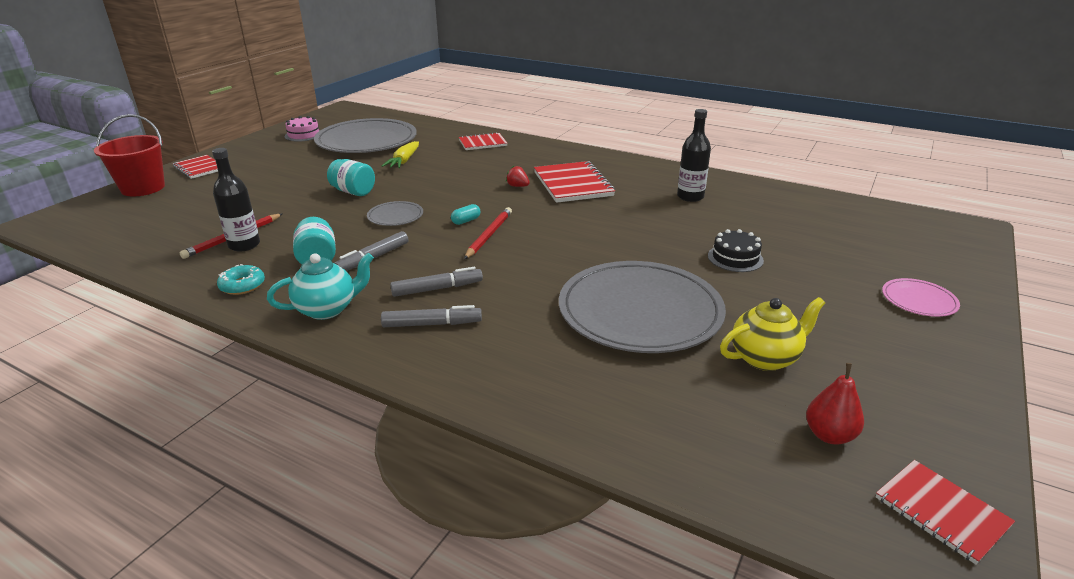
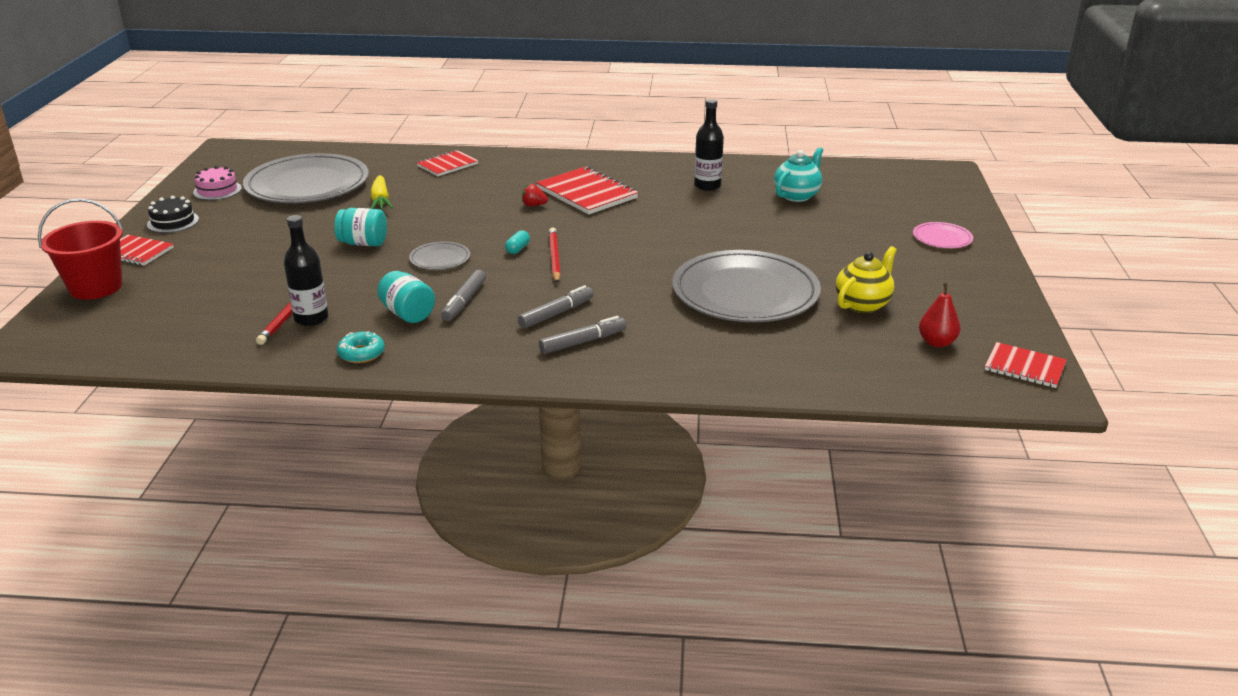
camera: 25 degrees left, 0 degrees up
turquoise teapot [267,253,374,320] -> turquoise teapot moved to [774,147,823,202]
black cake [708,229,764,272] -> black cake moved to [147,196,199,233]

